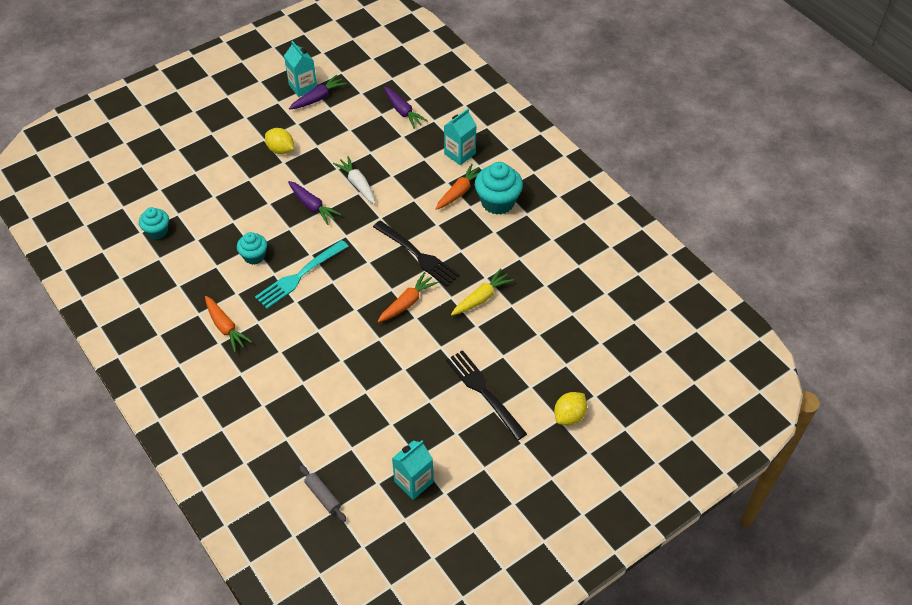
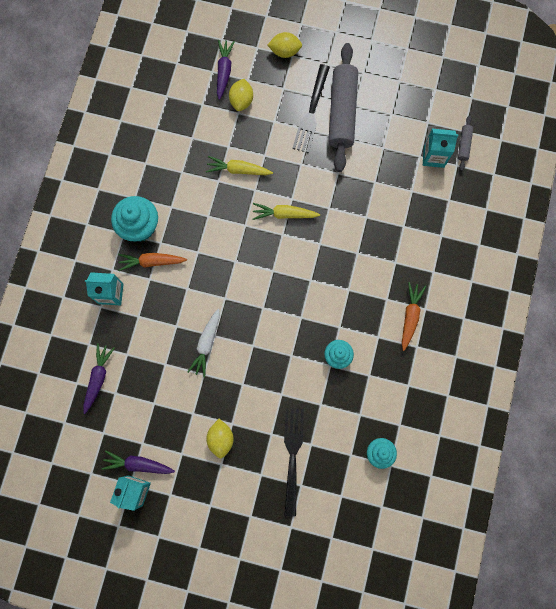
camera: 130 degrees left, 25 degrees up
turquoise fork [255,240,349,309] -> none
purple carrot [288,181,341,225] -> purple carrot moved to [217,40,235,100]
black fork [373,221,460,287] -> black fork moved to [284,408,304,516]
orange carrot [377,272,439,323] -> yellow carrot [252,203,320,220]
turquoise carton [392,440,434,500] -> turquoise carton moved to [423,129,458,168]
none -> yellow lemon [229,79,253,111]
none -> grey rolling pin [328,43,358,172]

